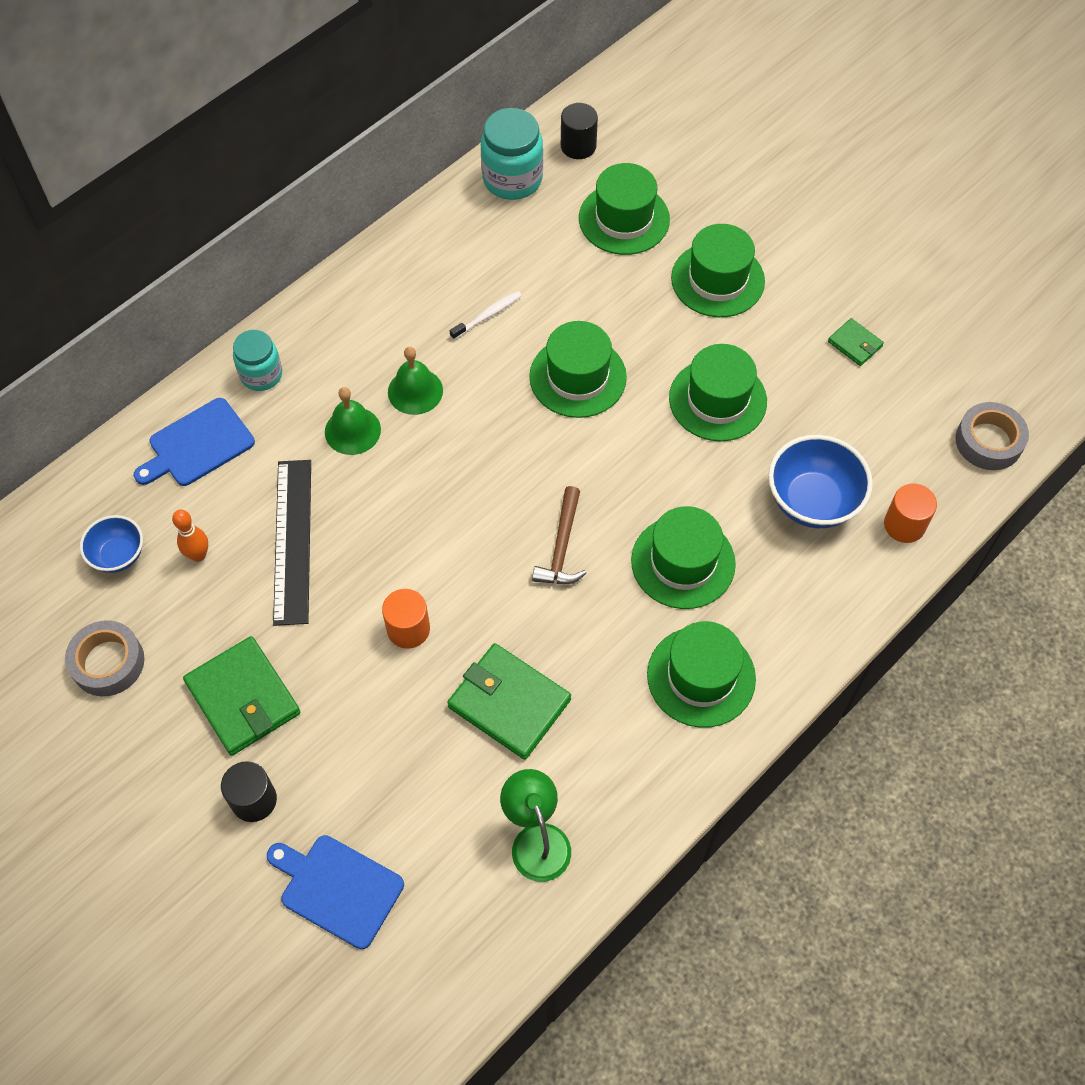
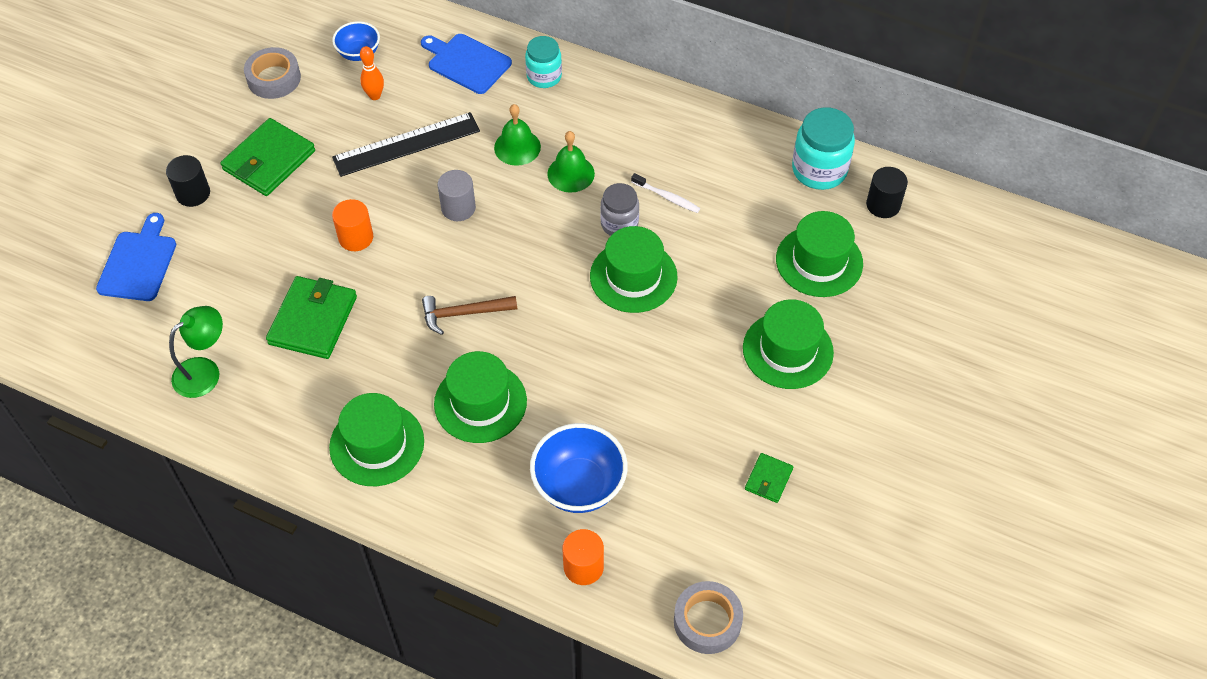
camera: 70 degrees right, 5 degrees down
green hat [669,344,767,441] -> none
none -> grey cylinder [438,170,476,221]
none -> grey jar [600,183,639,236]

